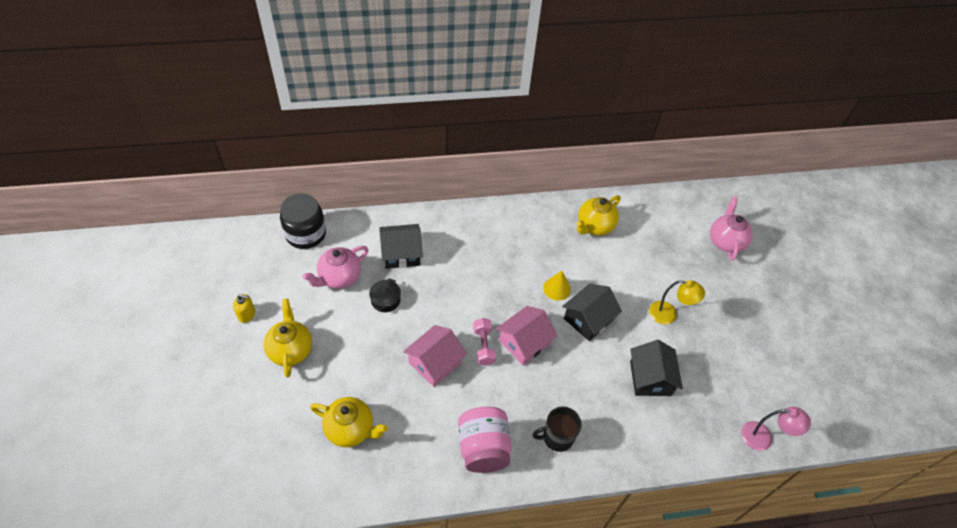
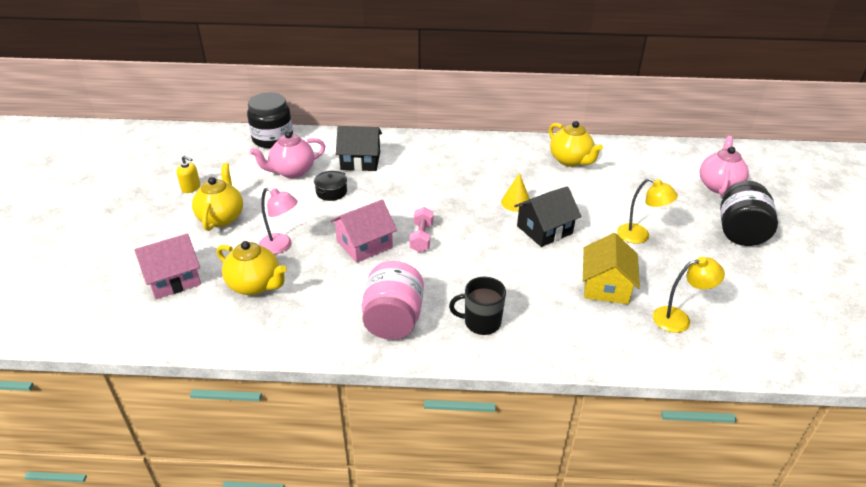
camera: 15 degrees right, 15 degrees down
pink house [496,306,557,365] -> pink house moved to [134,233,201,299]
yellow teapot [577,195,621,236] -> yellow teapot turned 90 degrees counterclockwise [549,121,603,167]
black house [630,340,683,396] -> yellow house [583,233,640,304]
pink lamp [741,407,811,451] -> pink lamp moved to [259,187,298,254]
none -> yellow lamp [653,257,725,333]
none -> black jar [720,181,778,246]

